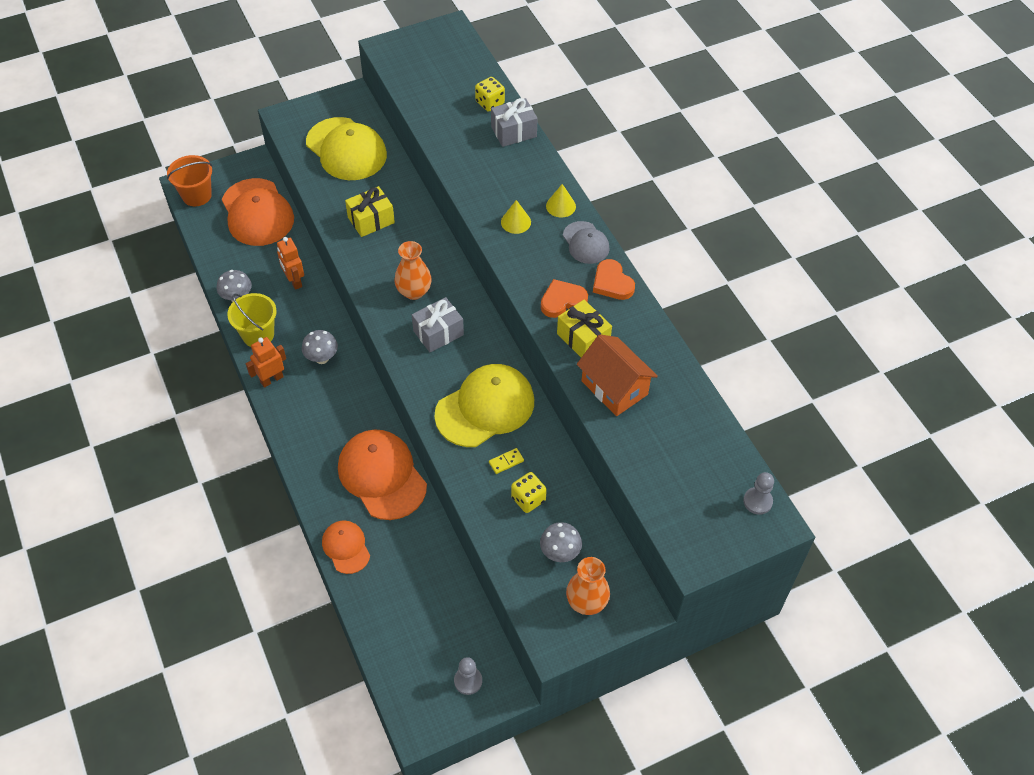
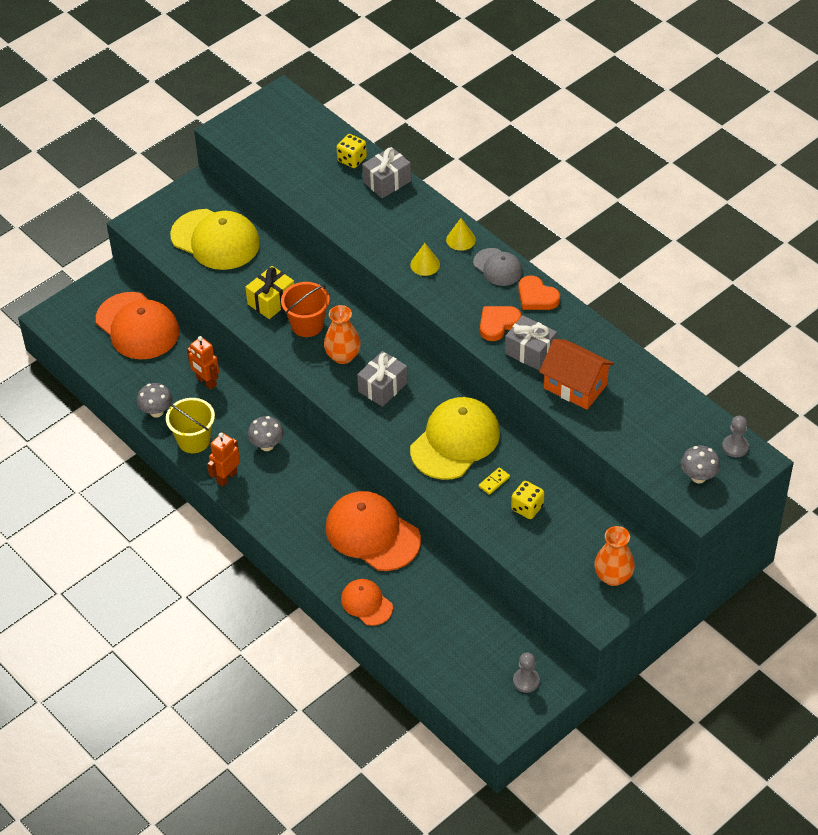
camera: 15 degrees left, 5 degrees down
orange bucket [167,155,212,206] -> orange bucket moved to [281,282,329,337]
grey mushroom [540,522,582,562] -> grey mushroom moved to [681,445,720,483]
yellow gift [557,300,612,357] -> grey gift [505,315,557,370]

